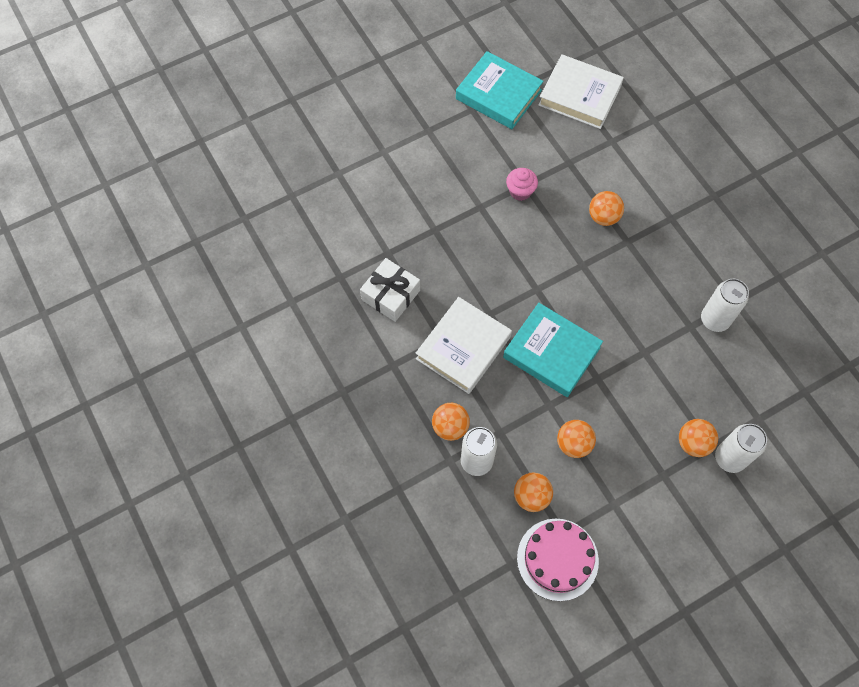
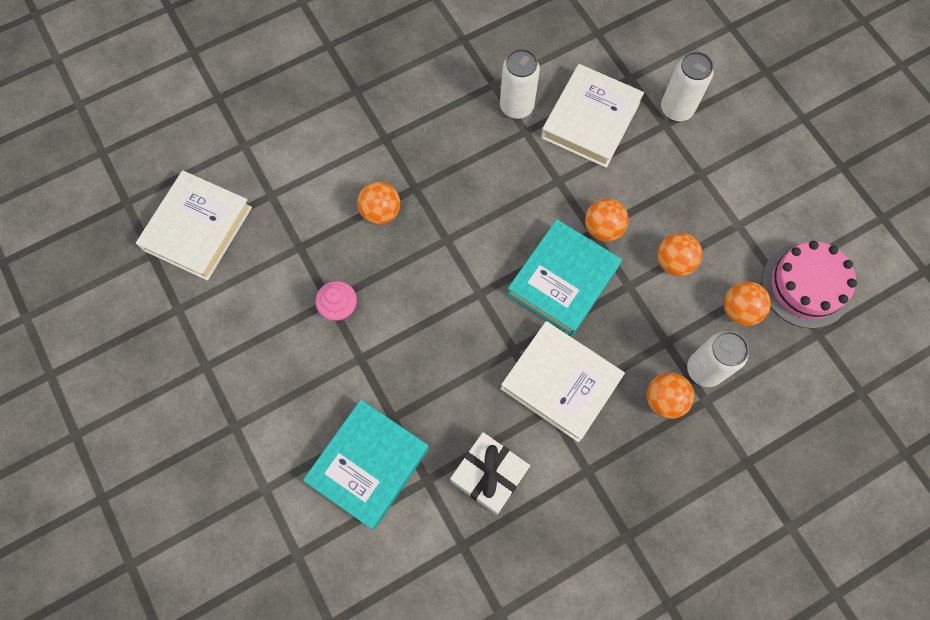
camera: 90 degrees left, 5 degrees up
turquoise book [456,51,544,129] -> turquoise book moved to [303,400,429,530]
orange ball [679,419,718,457] -> orange ball moved to [585,198,629,242]
none -> white book [541,64,644,168]

